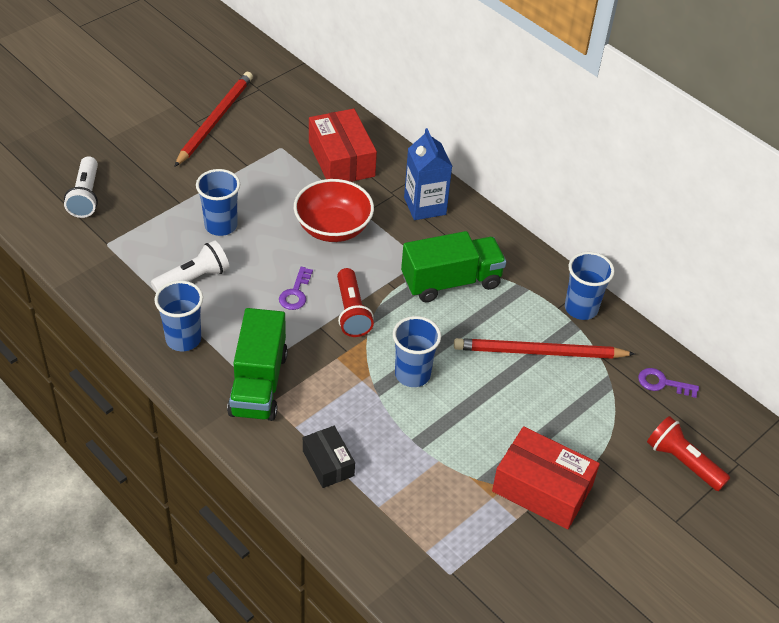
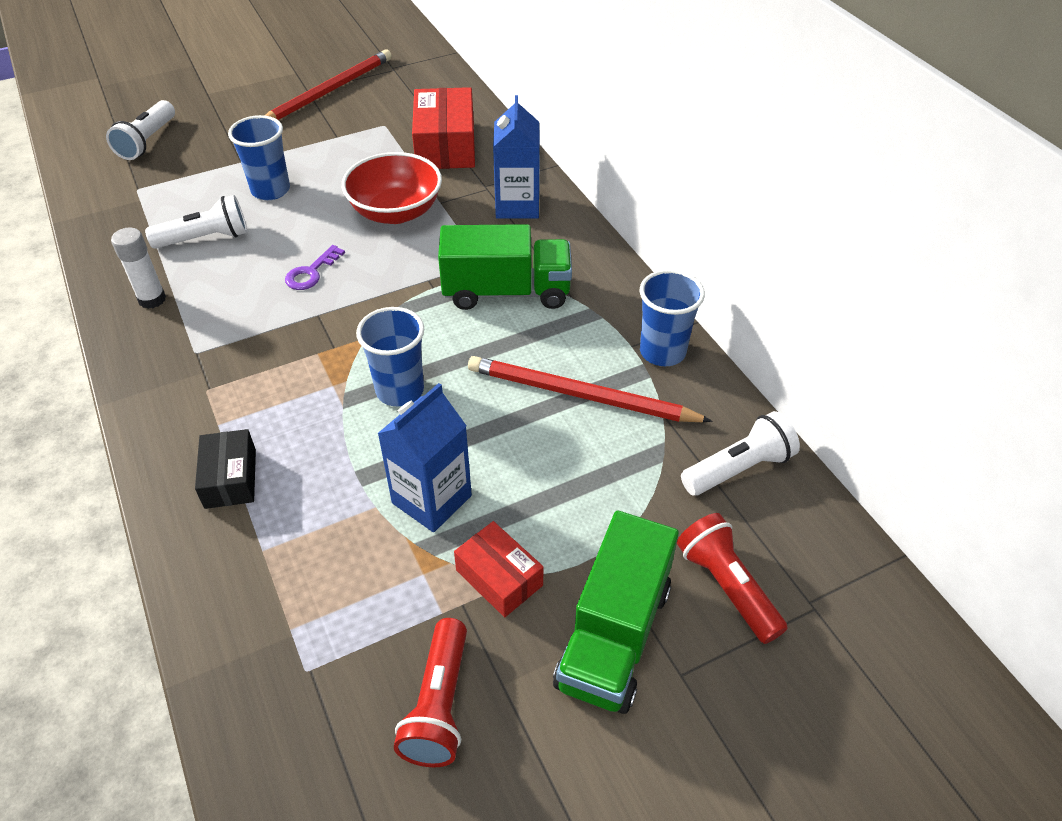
camera: 20 degrees right, 0 degrees up
blue cup [154,281,203,351] -> white glue stick [111,228,166,309]
green truck [227,308,288,421] -> green truck moved to [553,511,679,714]
red flashlight [337,268,374,337] -> red flashlight moved to [394,618,467,767]
red box [492,426,600,530] -> red box [454,521,544,617], size x0.59
purple key [638,368,699,398] -> white flashlight [681,411,800,496]
none -> blue carton [377,383,472,532]

